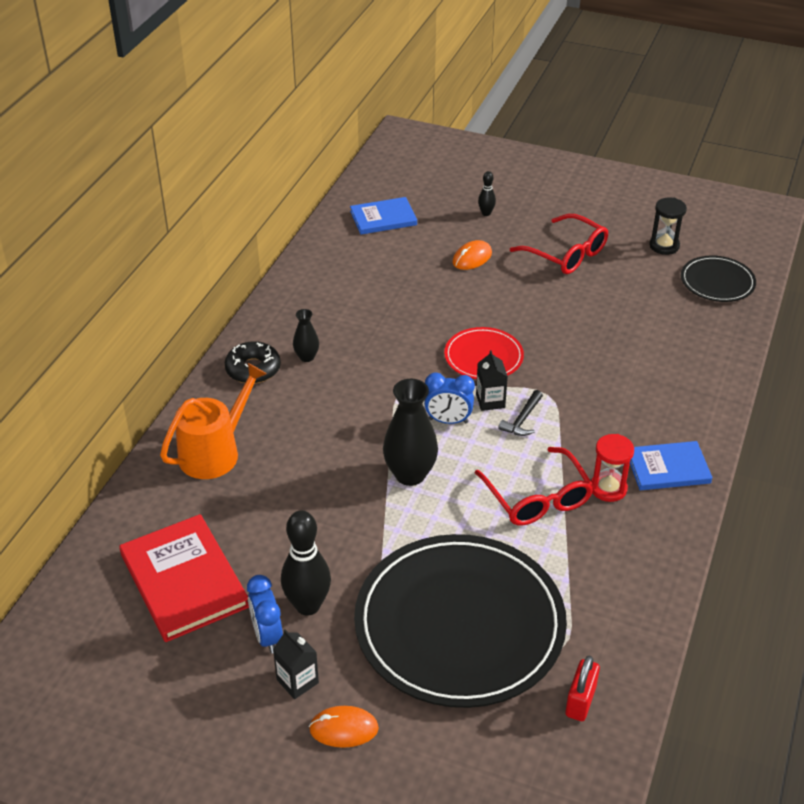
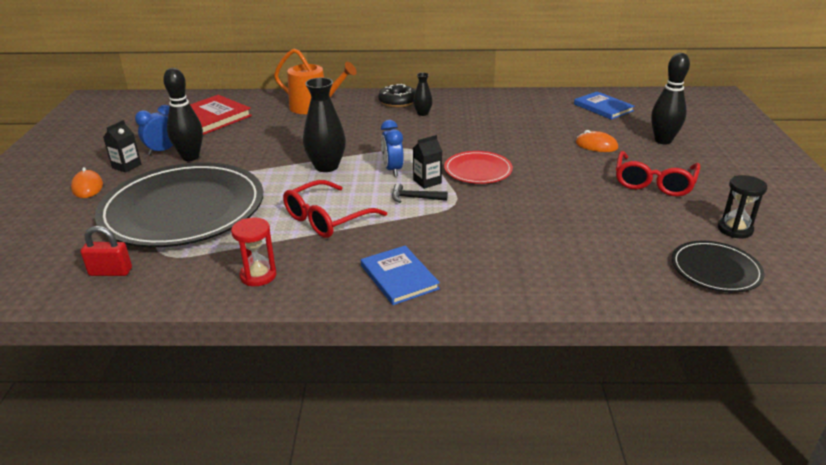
camera: 70 degrees right, 10 degrees down
black bowling pin [478,171,496,216] -> black bowling pin [651,53,690,144], size x2.01
red hourglass [591,434,634,502] -> red hourglass moved to [231,218,277,286]

